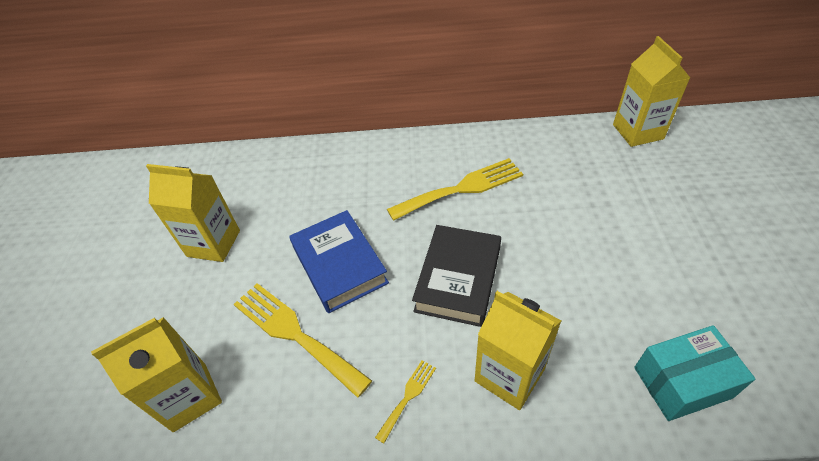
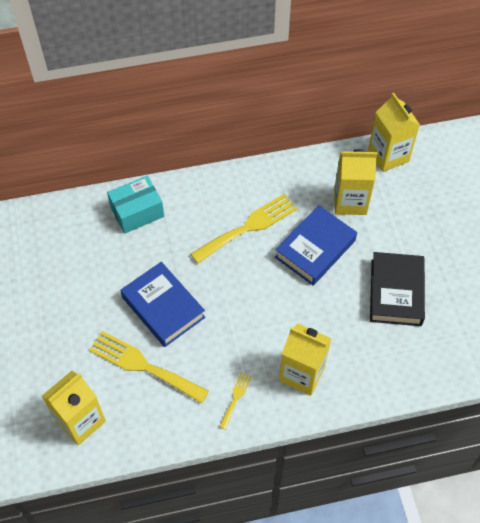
camera: 15 degrees left, 10 degrees up
yellow carton [146,164,240,262] -> yellow carton moved to [334,149,378,215]
black book [412,225,501,327] -> black book moved to [370,252,425,326]
turquoise box [634,325,755,421] -> turquoise box moved to [107,176,164,234]
none -> blue book [275,205,357,286]

